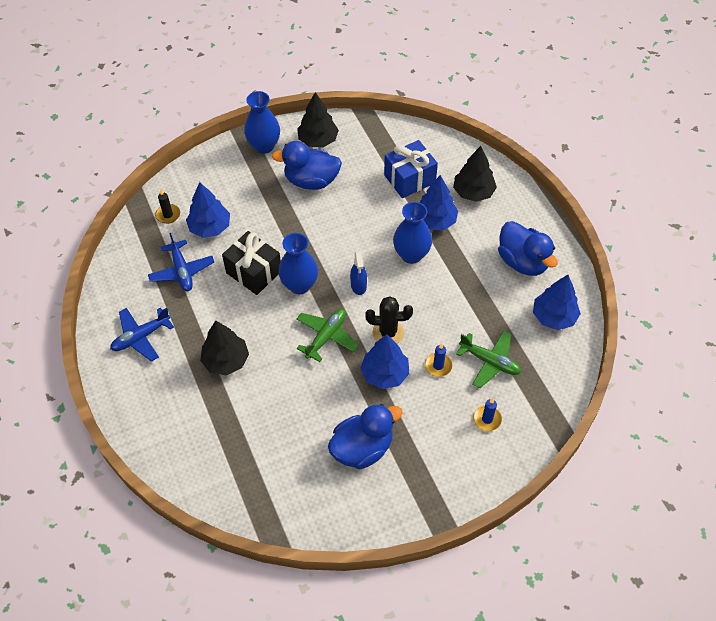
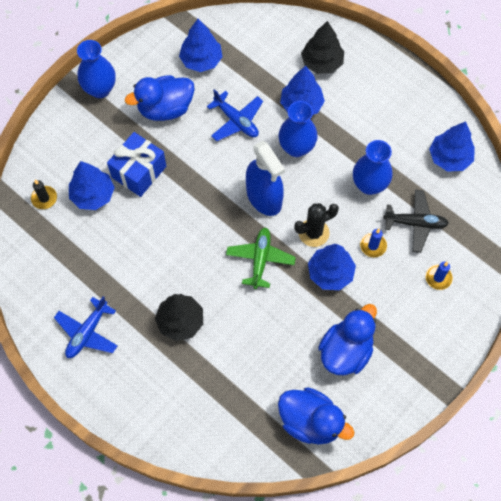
camera: 25 degrees left, 10 degrees up
blue plane [148,233,214,291] -> blue plane moved to [207,89,263,141]
black gift [222,231,281,295] -> none
blue vase [278,233,318,294] -> blue vase moved to [353,140,392,195]
black tree [297,92,339,147] -> none
blue spray bottle [350,252,367,295] -> blue spray bottle [246,141,285,216], size x1.90
blue gift [384,140,438,198] -> blue gift moved to [107,132,166,197]
green plane [456,331,521,388] -> black plane [383,190,449,253]
blue duck [498,221,558,276] -> blue duck moved to [278,388,354,444]
none -> blue tree [179,19,223,72]

